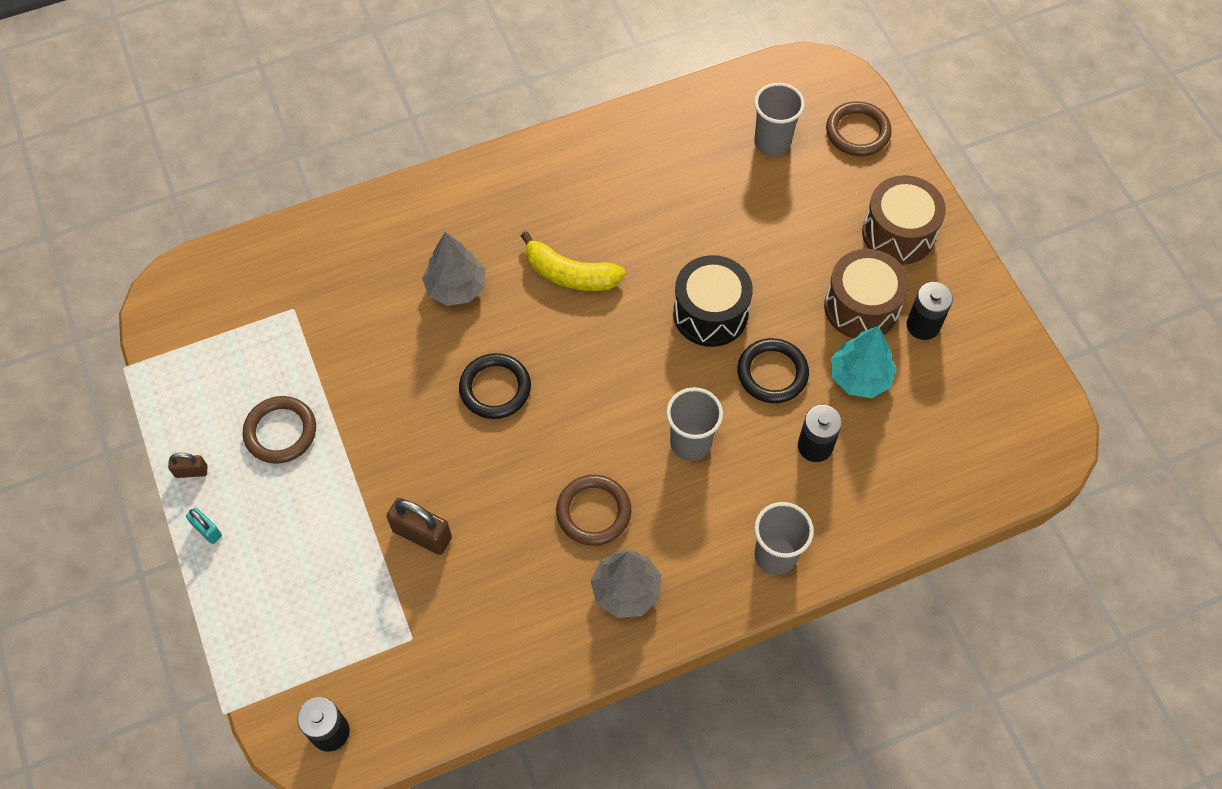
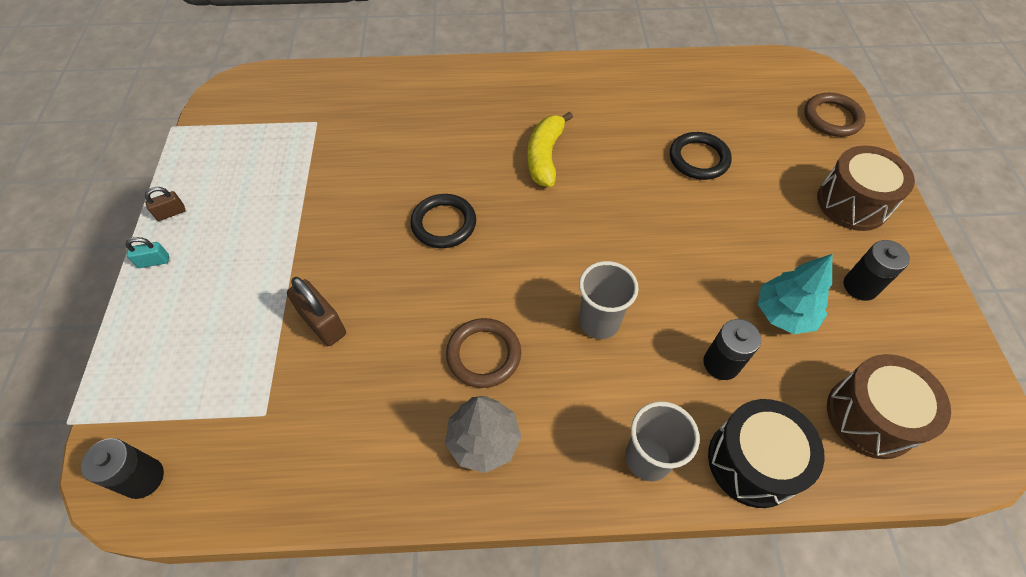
camera: 20 degrees right, 5 degrees down
brown padlock [168,453,207,478] -> brown padlock turned 45 degrees counterclockwise [145,187,185,221]
turquoise padlock [186,508,222,544] -> turquoise padlock turned 75 degrees counterclockwise [126,237,169,268]
brown ring [243,396,316,464] -> none
grey tree [422,232,486,306] -> none
yellow banana [521,231,625,291] -> yellow banana turned 60 degrees clockwise [527,111,573,187]
black drum [673,255,753,347] -> black drum moved to [708,399,825,508]
black ring [737,338,809,403] -> black ring moved to [670,132,732,180]
grey cup [754,83,805,156] -> none
brown drum [824,249,909,339] -> brown drum moved to [827,354,951,459]

